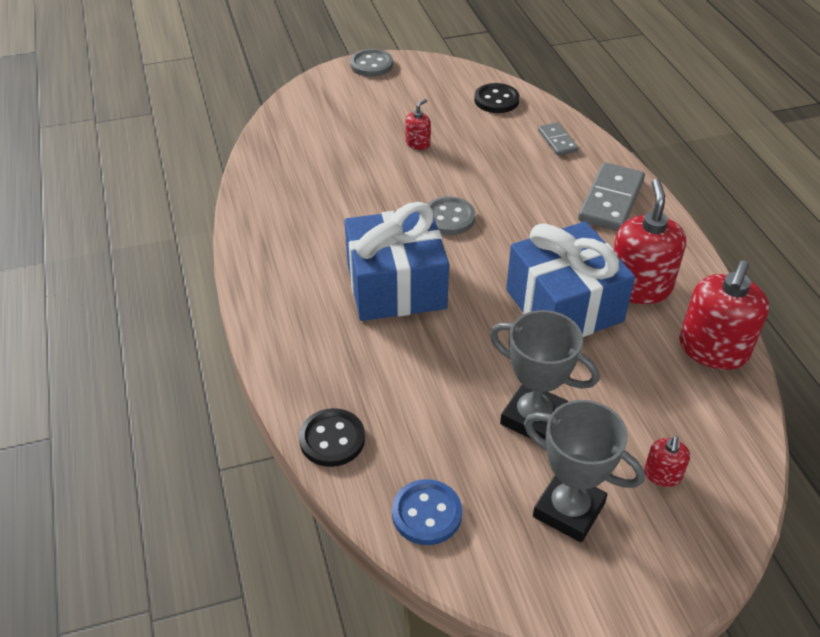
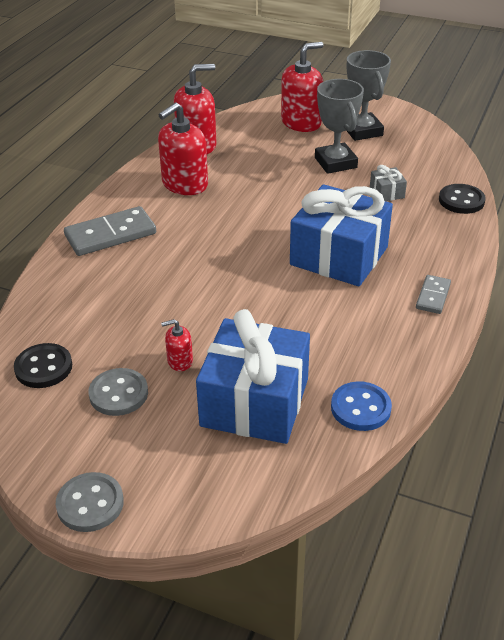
camera: 140 degrees left, 5 degrees down
blue button [392,479,462,545] -> blue button moved to [331,381,392,431]
grey button [428,196,475,235] -> grey button moved to [88,368,148,416]
blue gift [506,221,635,337] -> blue gift moved to [196,309,310,444]
grey domino [538,122,578,156] -> grey domino moved to [416,275,451,314]
red soap dispenser [644,436,690,487] -> red soap dispenser [281,42,323,132], size x2.08
none -> grey gift [370,165,407,201]

